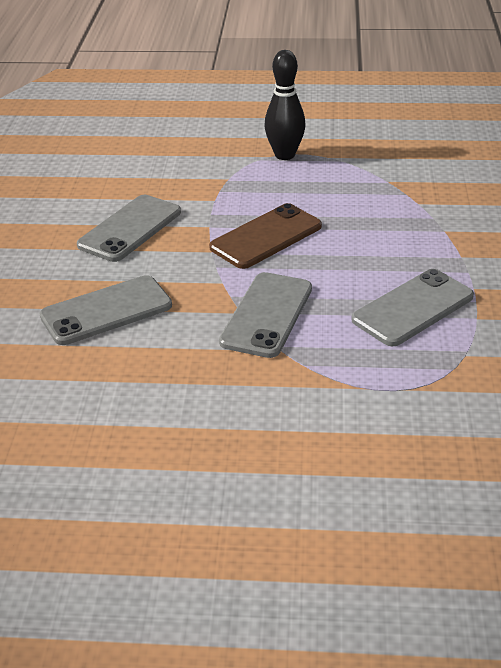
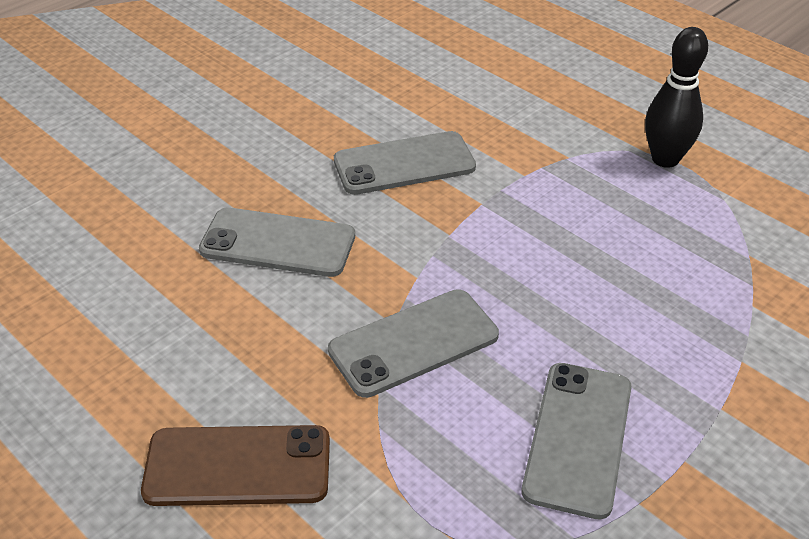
camera: 40 degrees right, 5 degrees up
brown phone [209,203,322,269] -> brown phone moved to [141,425,330,506]
grey phone [351,269,474,346] -> grey phone turned 75 degrees counterclockwise [522,363,631,520]

